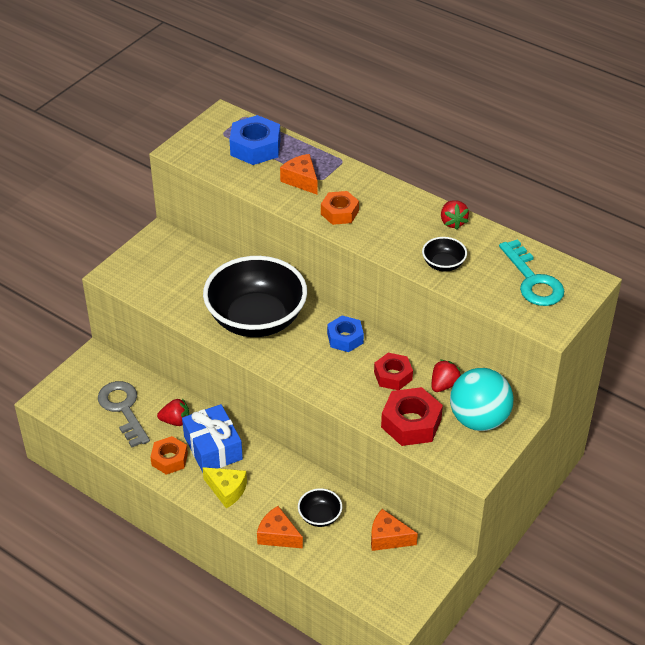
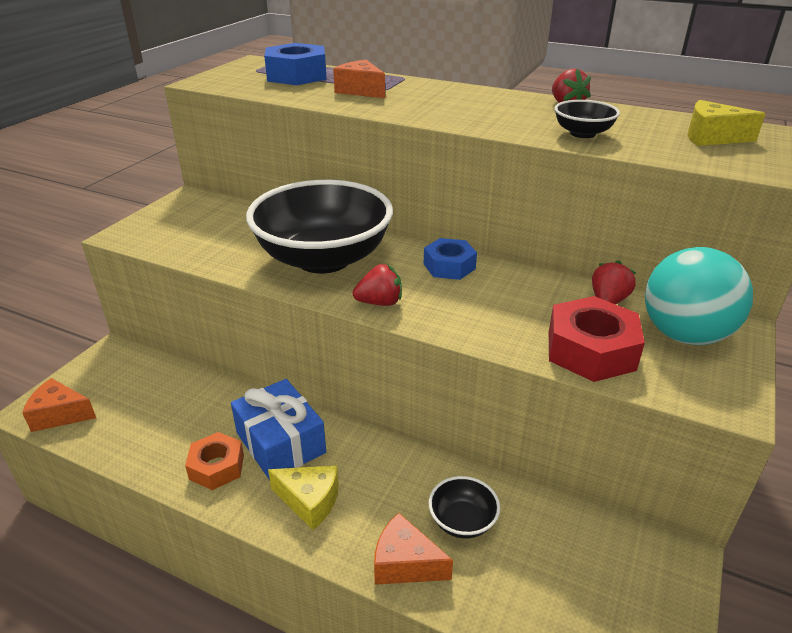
camera: 10 degrees left, 10 degrees down
grey key [98,381,150,448] -> none
red strawberry [157,398,189,426] -> red strawberry moved to [353,264,402,306]
orange nut [321,191,359,225] -> none
orange cheese [371,509,418,551] -> orange cheese moved to [22,378,96,432]
red nut [374,353,413,390] -> none
turquoise key [499,239,564,306] -> yellow cheese [687,100,766,146]

